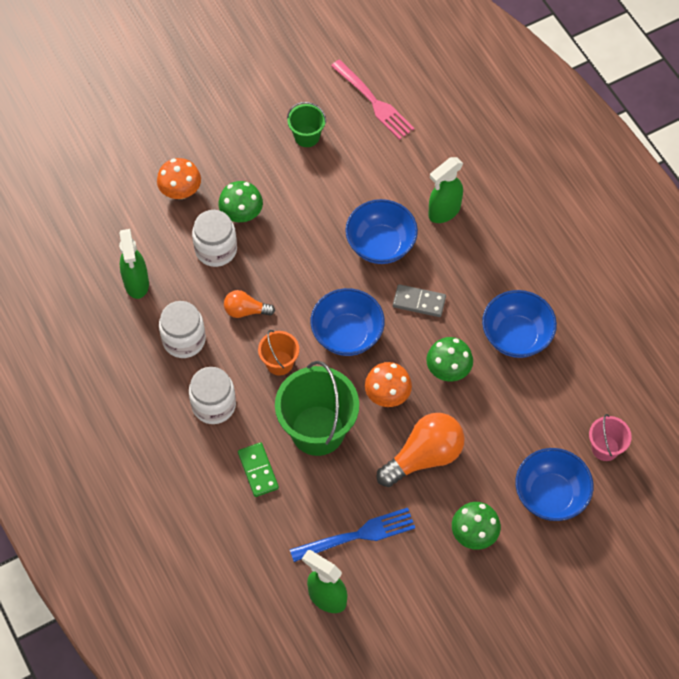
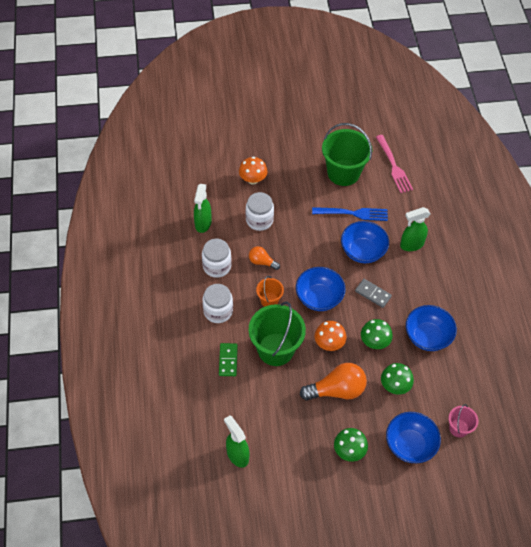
camera: 20 degrees right, 5 degrees down
green mushroom [218,181,263,222] -> green mushroom moved to [381,363,414,395]
green bucket [287,102,326,147] -> green bucket [322,123,372,186], size x1.97
blue fork [290,508,415,562] -> blue fork moved to [312,207,388,221]

